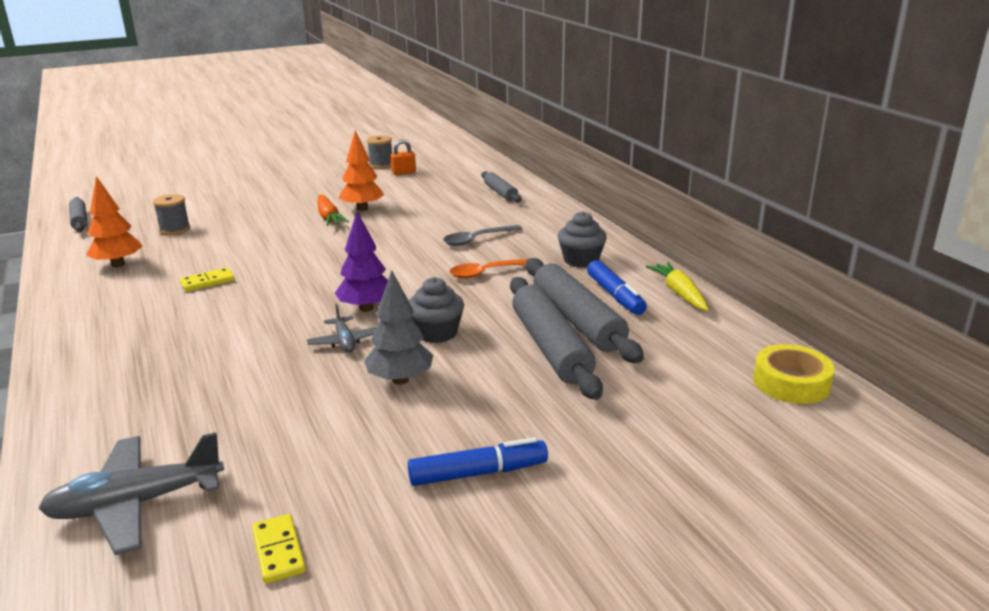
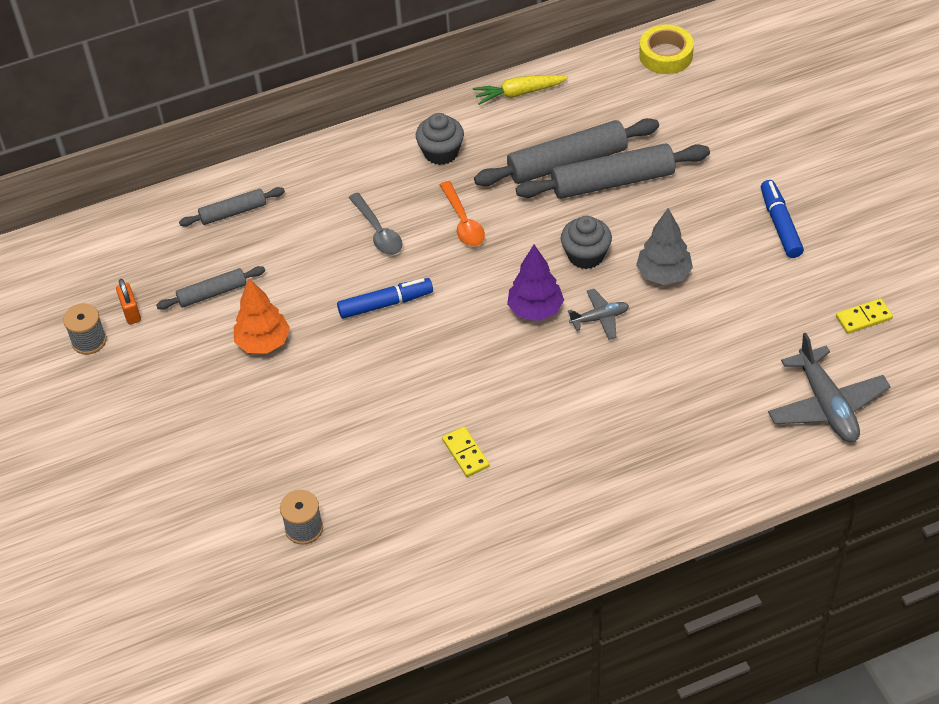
camera: 85 degrees left, 25 degrees up
grey rolling pin [69,197,87,232] -> grey rolling pin moved to [156,266,265,310]
orange tree [86,176,142,267] -> none
orange carrot [317,194,349,226] -> none
blue marker [587,260,647,315] -> blue marker moved to [337,278,433,319]

